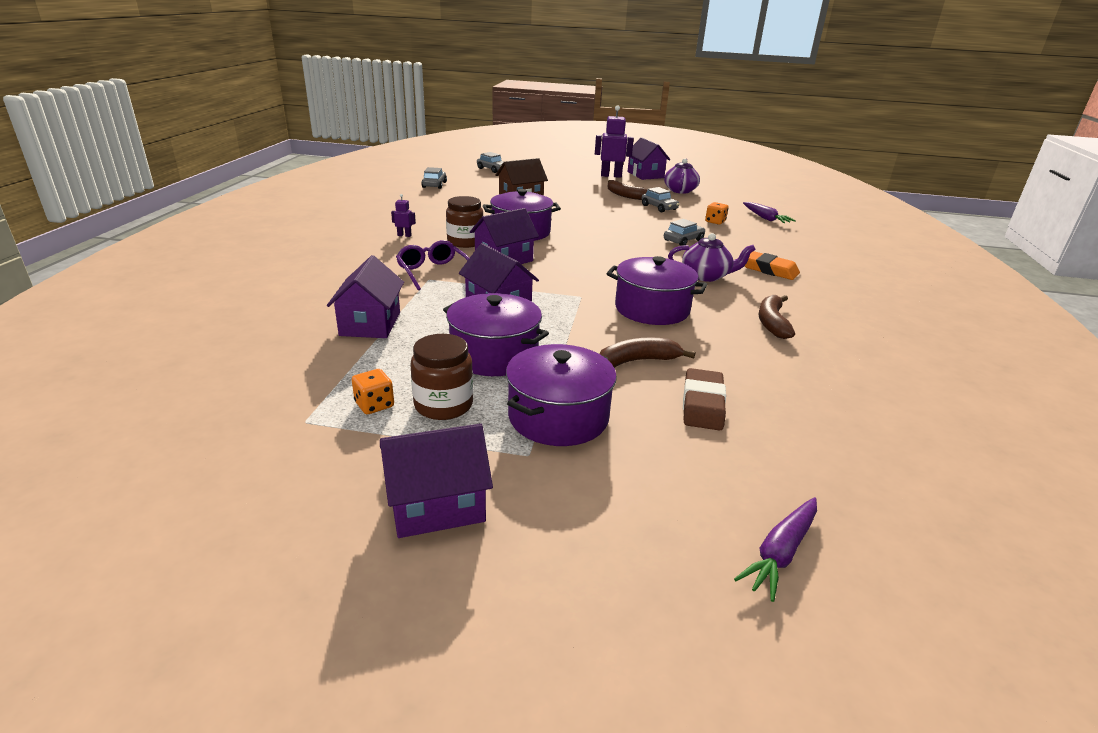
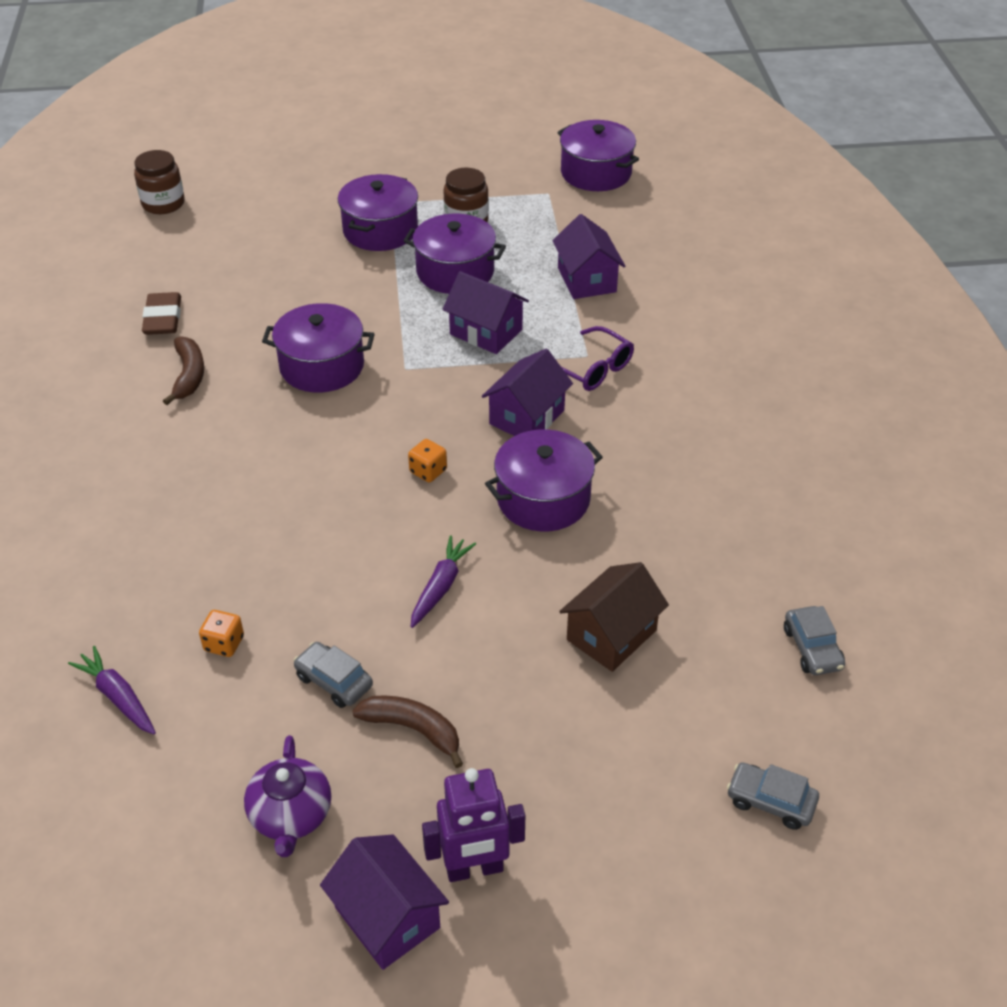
camera: 165 degrees right, 15 degrees up
orange dice [352,369,394,414] -> orange dice moved to [408,439,447,483]
purple house [380,423,493,538] -> none
purple robot [391,194,416,237] -> none
brown jar [446,196,483,248] -> brown jar moved to [134,150,185,214]
brown banana [599,337,695,368] -> none
grey car [664,219,705,246] -> none
purple teapot [668,233,756,282] -> none
brown eraser [683,368,726,430] -> brown eraser moved to [142,292,181,335]
purple carrot [734,497,817,602] -> purple carrot moved to [411,535,476,628]
orange eraser [745,251,800,280] -> none
none -> purple pot [557,120,639,191]

